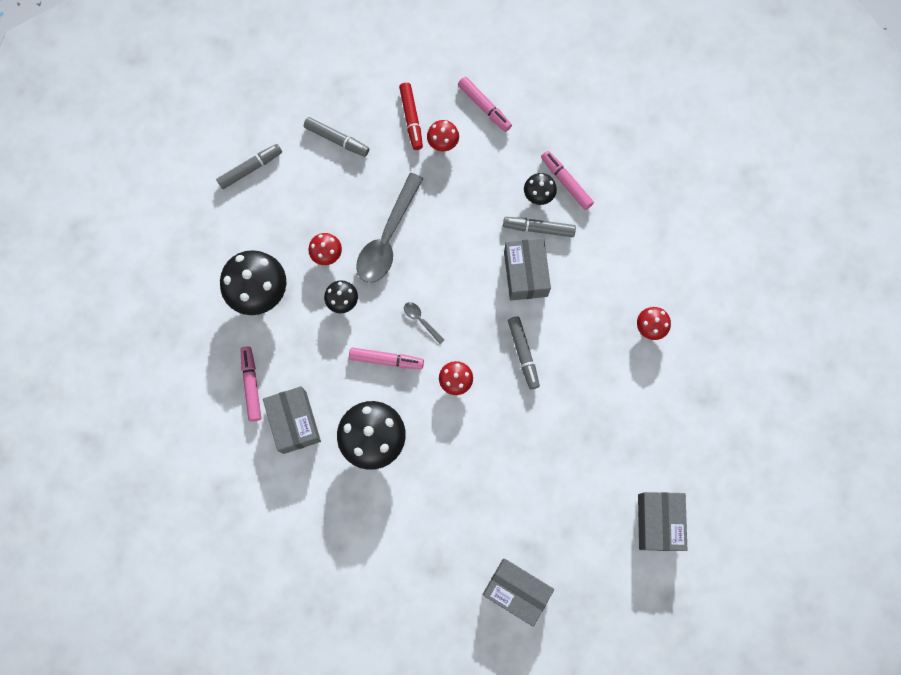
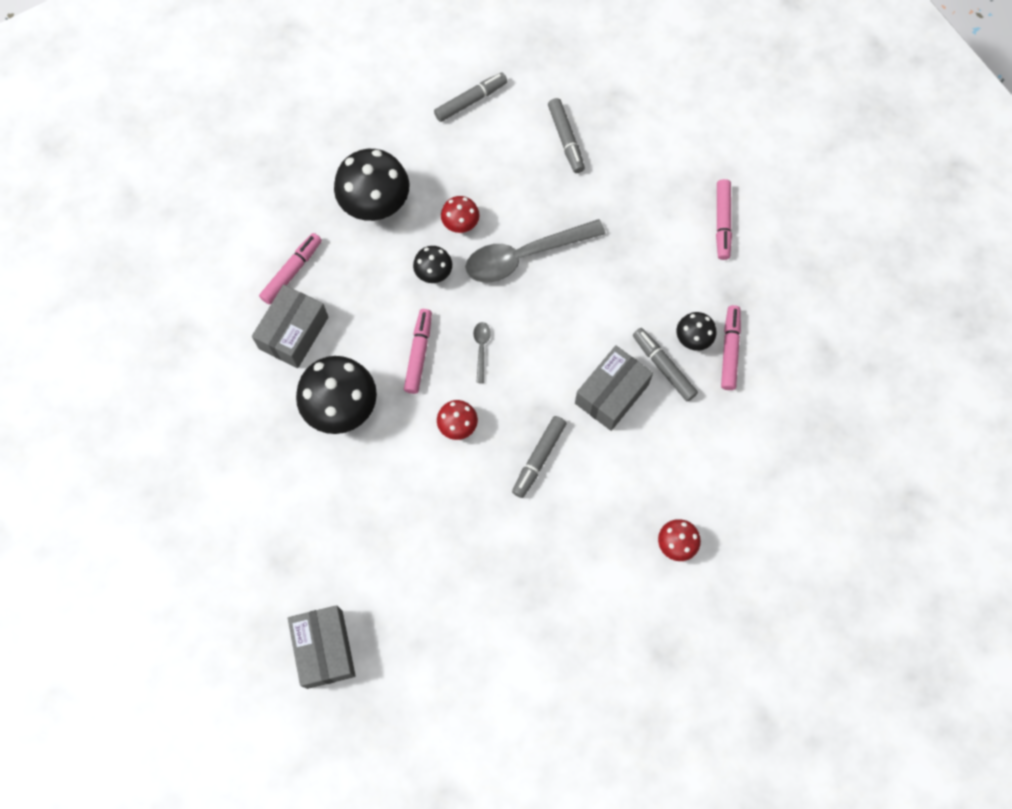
camera: 45 degrees right, 5 degrees down
grey marker [216,144,282,189] -> grey marker turned 45 degrees counterclockwise [434,73,507,122]
pink marker [349,348,424,369] -> pink marker turned 135 degrees counterclockwise [404,309,432,394]
red marker [399,82,423,150] -> none
red mushroom [427,120,459,151] -> none
grey box [638,492,687,551] -> none

